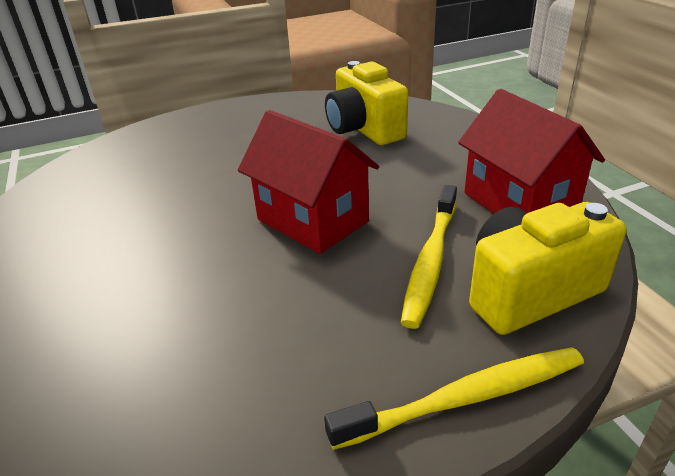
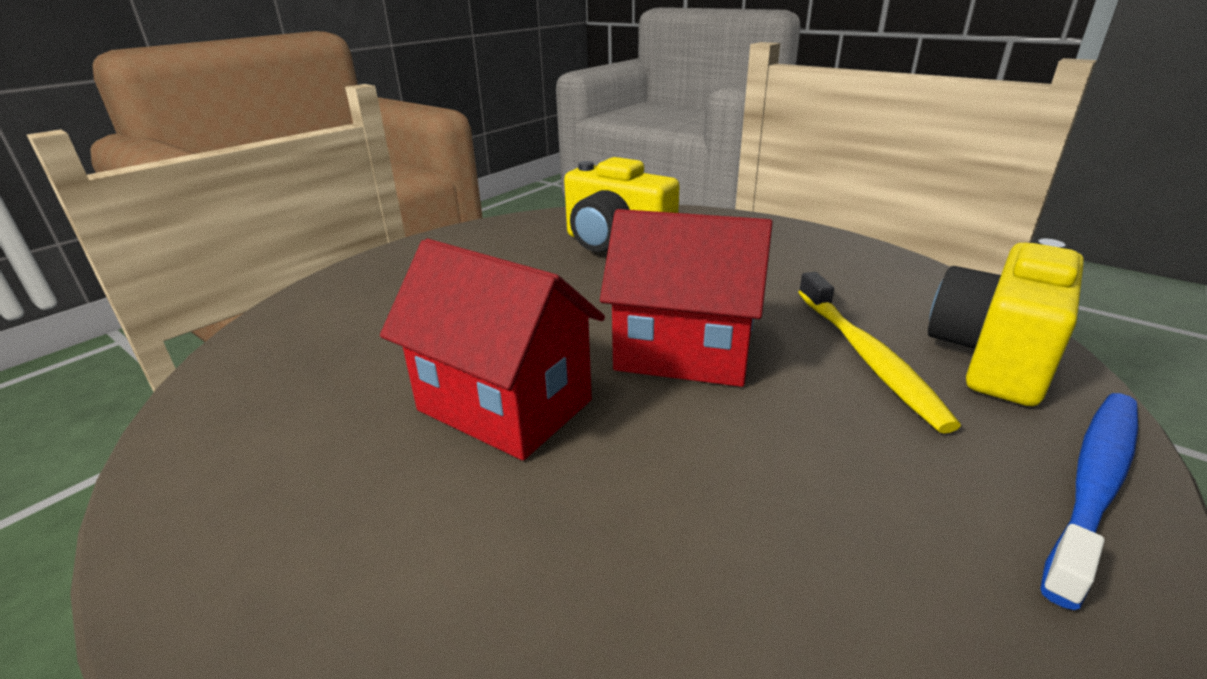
camera: 30 degrees left, 5 degrees down
yellow toothbrush [324,347,584,450] -> blue toothbrush [1040,393,1138,610]
red house [458,89,605,214] -> red house moved to [380,239,605,460]

